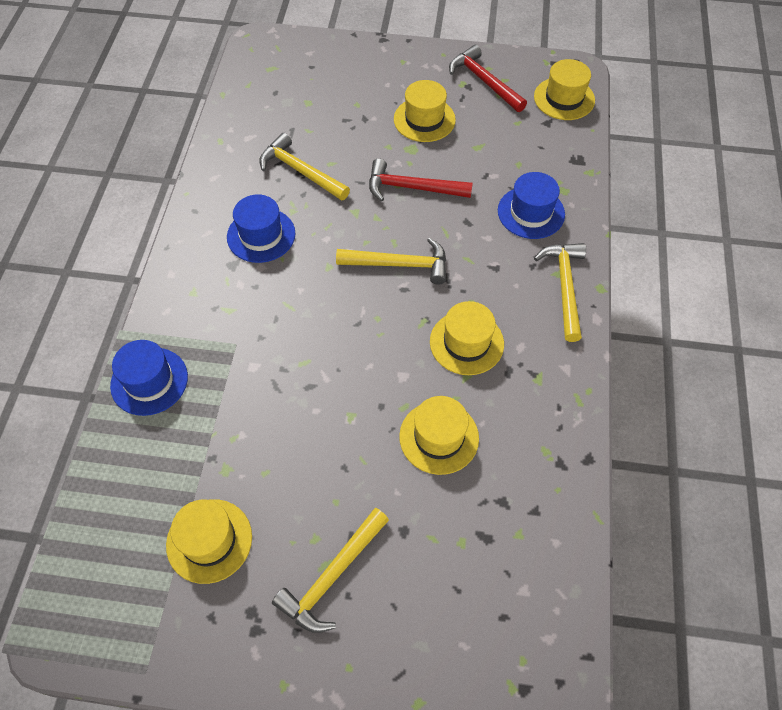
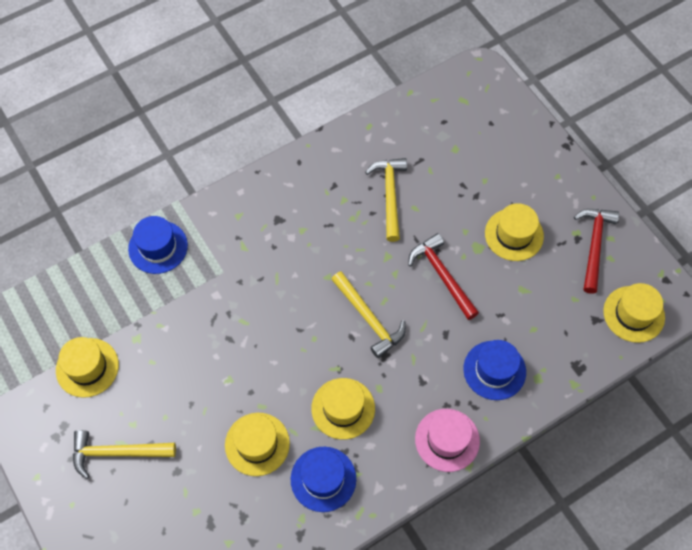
camera: 50 degrees right, 5 degrees up
blue hat [227,194,296,263] -> blue hat moved to [291,447,356,512]
yellow hammer [534,243,586,342] -> pink hat [415,409,480,472]

